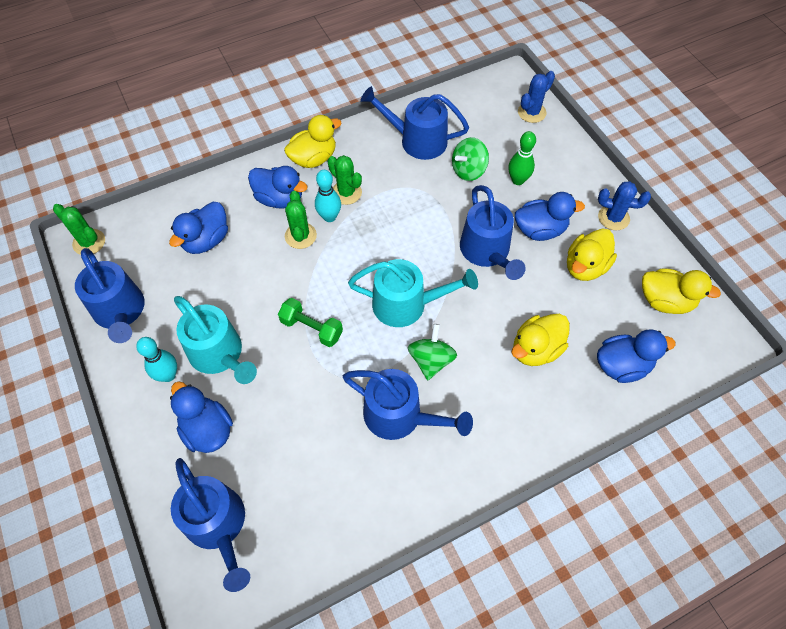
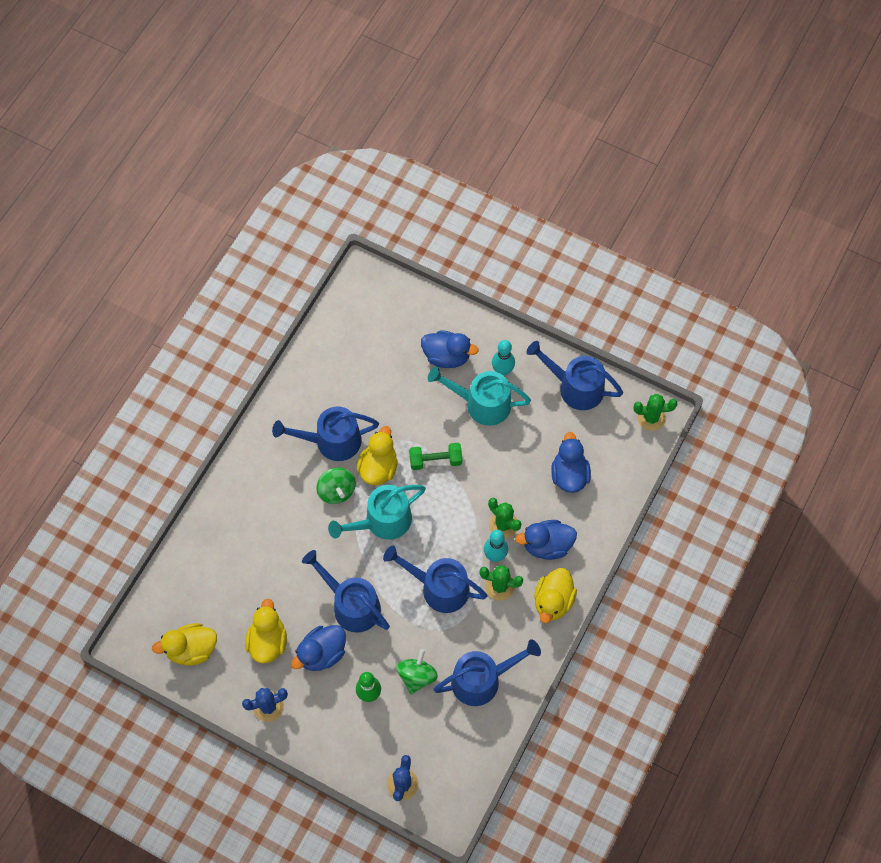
camera: 145 degrees right, 5 degrees up
blue watering can [171,458,250,592] -> blue watering can moved to [383,546,488,613]
yellow duck [511,314,570,366] -> yellow duck moved to [357,426,398,485]
blue duck [597,330,676,383] -> none

